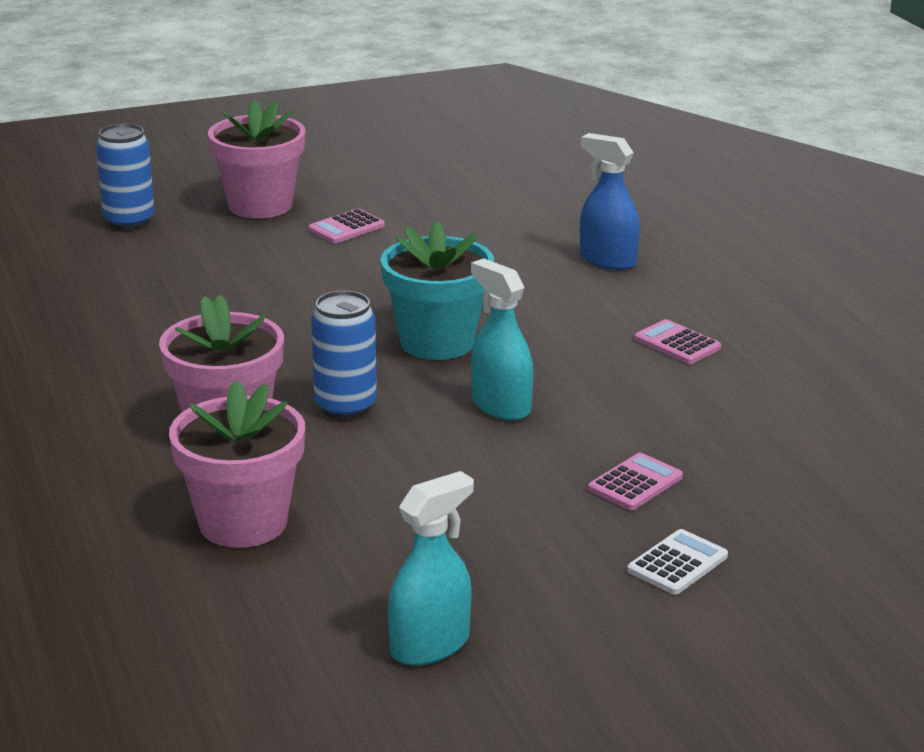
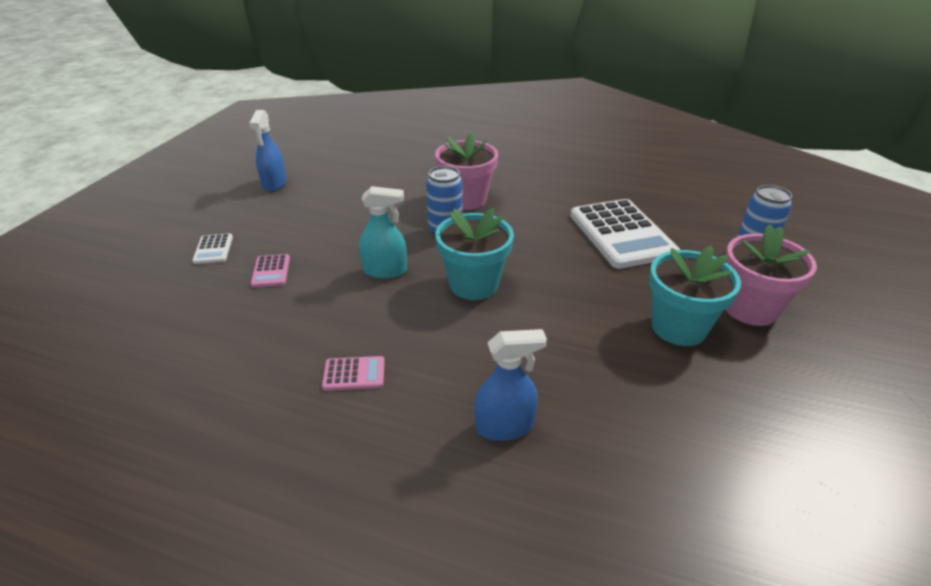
camera: 130 degrees right, 10 degrees up
pink flower pot [169,380,305,548] -> none
pink calculator [308,209,385,243] -> turquoise flower pot [649,245,741,346]
turquoise spray bottle [388,471,474,666] -> blue spray bottle [249,110,286,191]
none -> white calculator [571,199,680,269]

